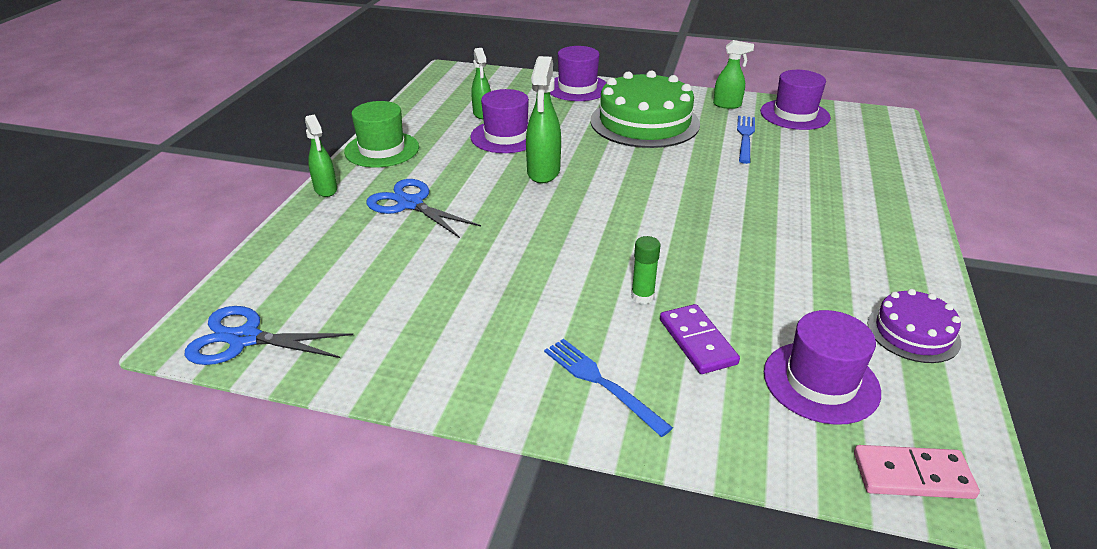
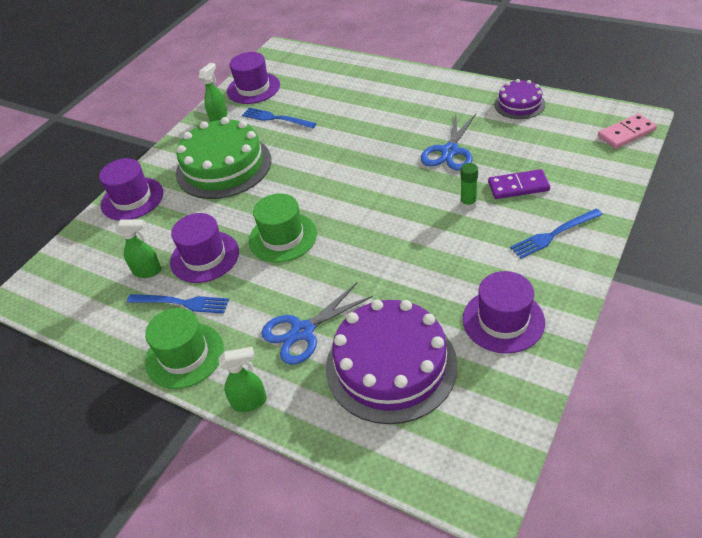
camera: 70 degrees left, 10 degrees up
blue scissors [185,306,353,365] -> blue scissors moved to [421,114,476,171]
green spray bottle [526,56,561,183] -> green hat [249,193,317,263]
purple hat [764,310,881,425] -> purple hat moved to [463,271,545,354]
pink domino [854,445,980,499] -> pink domino turned 45 degrees clockwise [598,114,657,149]
none -> blue fork [127,294,229,314]
none -> purple cake [326,299,458,424]

